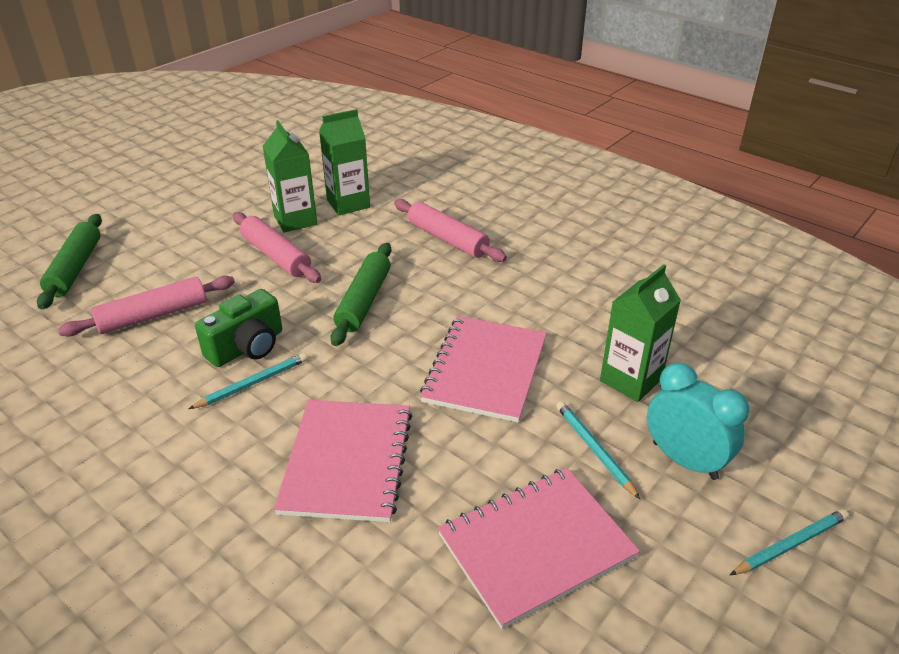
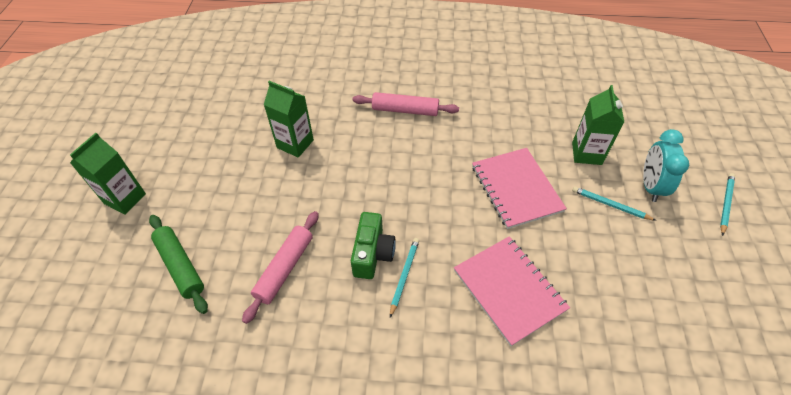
camera: 35 degrees left, 15 degrees up
pink rolling pin [233,212,321,283] -> none
green carton [319,109,370,215] -> green carton moved to [70,133,146,215]
green rolling pin [330,243,392,346] -> none
pink notebook [438,468,640,629] -> none
turquoise clock [647,362,749,480] -> turquoise clock turned 90 degrees counterclockwise [643,129,689,202]

